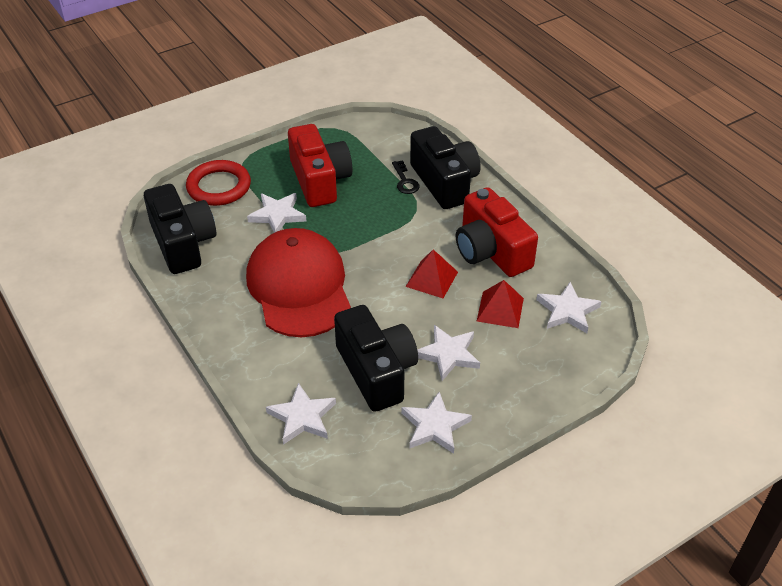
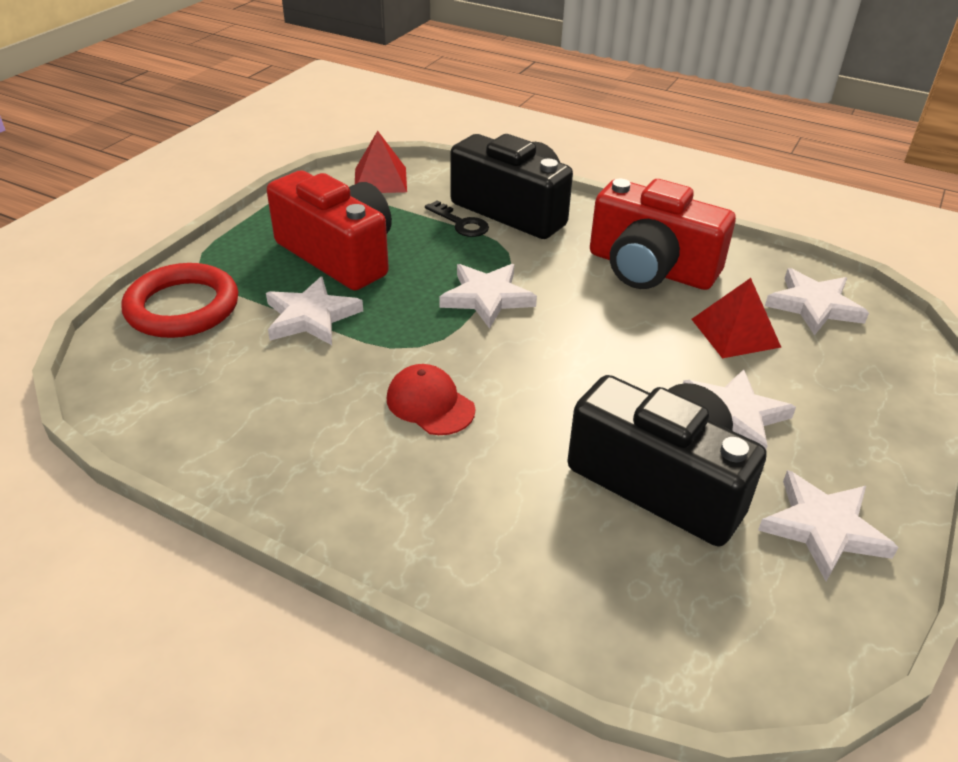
camera: 30 degrees left, 5 degrees down
black camera [144,184,216,274] -> none
red cap [246,228,351,337] -> red cap [387,364,475,435], size x0.41
white star [266,383,336,445] -> white star moved to [439,264,537,329]
red pyramid [406,249,458,298] -> red pyramid moved to [355,131,407,193]

